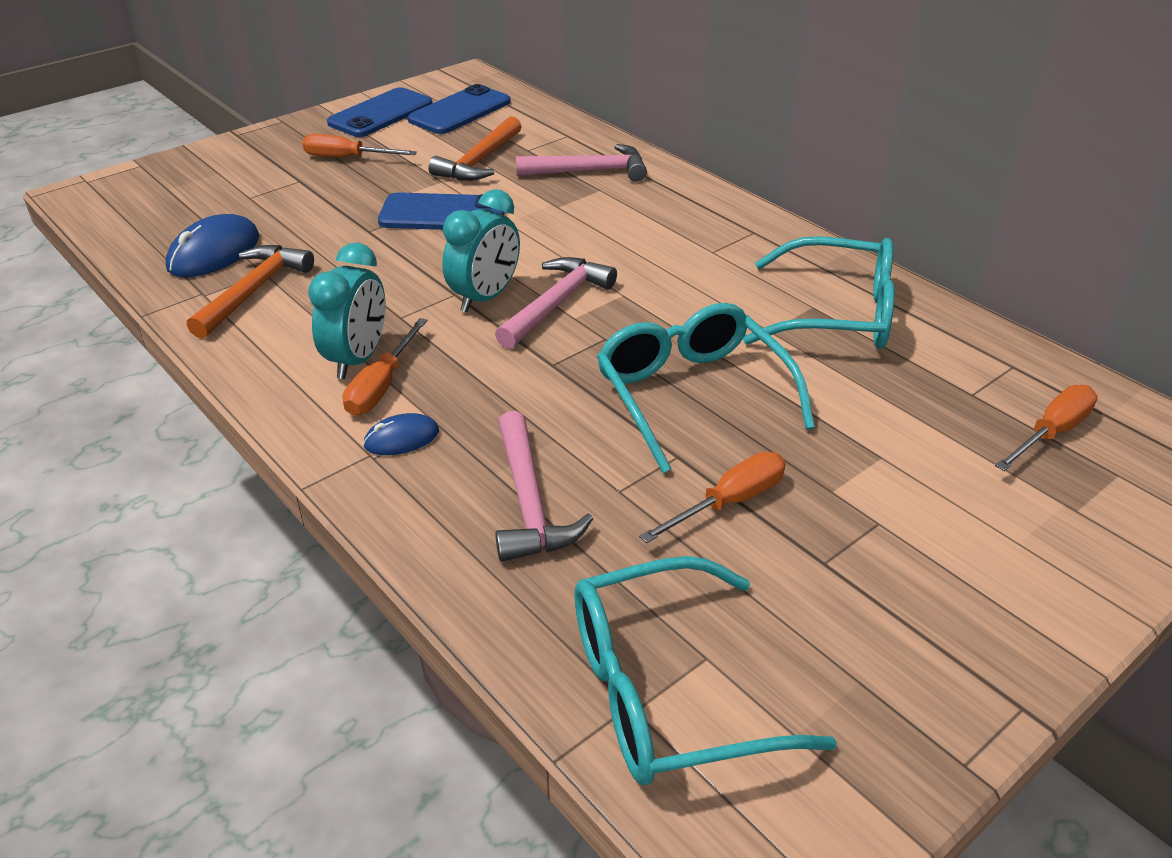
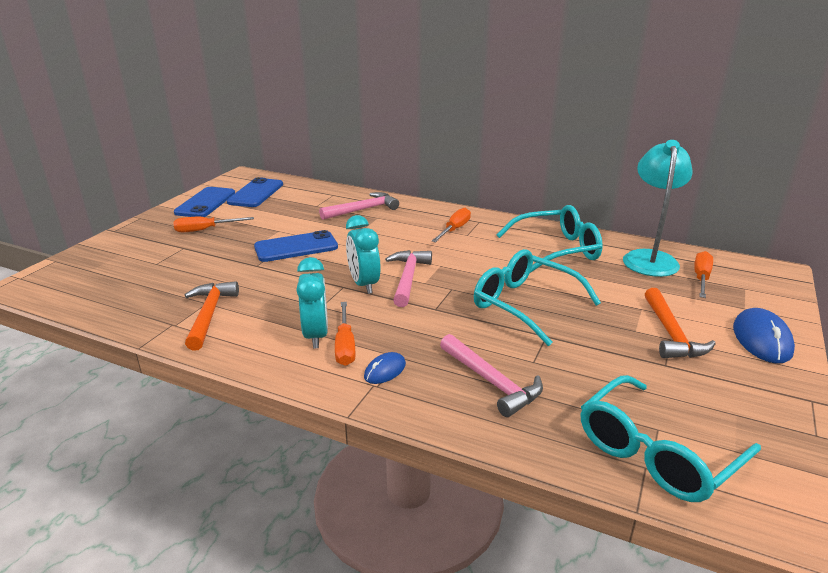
camera: 25 degrees left, 10 degrees down
blue mouse [165,214,259,277] -> blue mouse moved to [733,308,795,364]
orange hammer [428,116,521,181] -> orange hammer moved to [645,288,716,358]
turquoise clock [442,189,520,312] -> turquoise clock turned 150 degrees clockwise [346,215,381,294]
orange screwdriver [639,452,786,543] -> orange screwdriver moved to [432,208,471,242]
none -> turquoise lamp [623,140,693,277]

